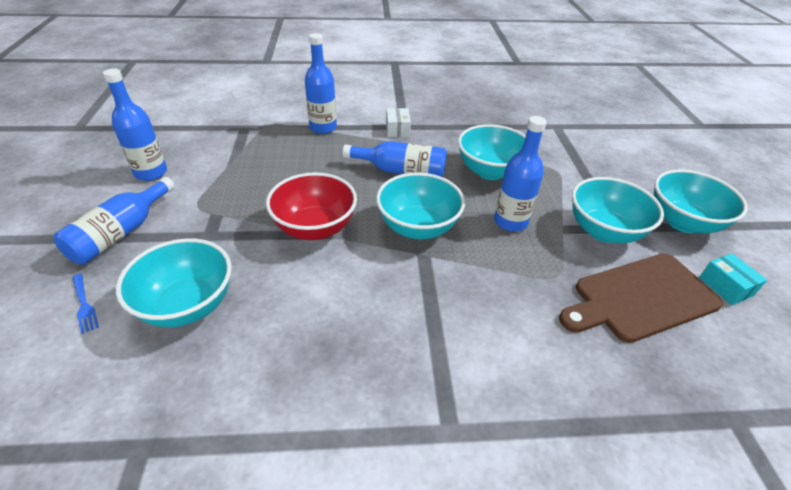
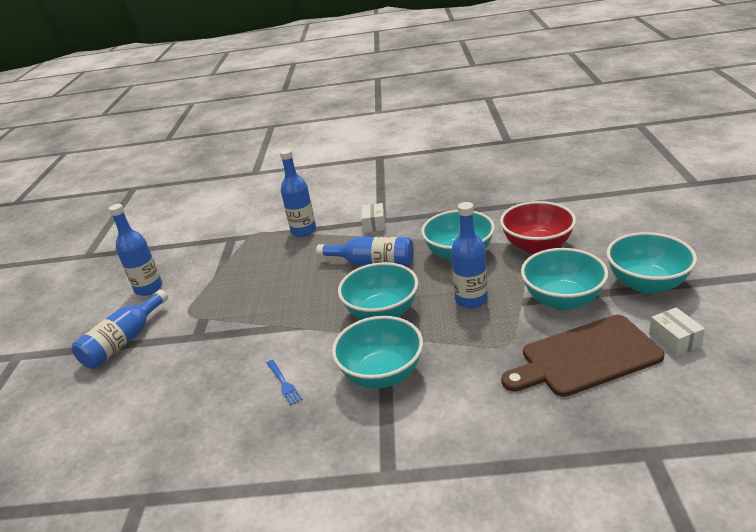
camera: 10 degrees right, 10 degrees down
blue fork [73,274,99,334] -> blue fork moved to [267,360,303,405]
turquoise bowl [116,238,232,327] -> turquoise bowl moved to [332,316,423,388]
red bowl [266,172,357,240] -> red bowl moved to [500,201,576,254]
turquoise box [699,253,767,305] -> white box [649,307,705,357]

